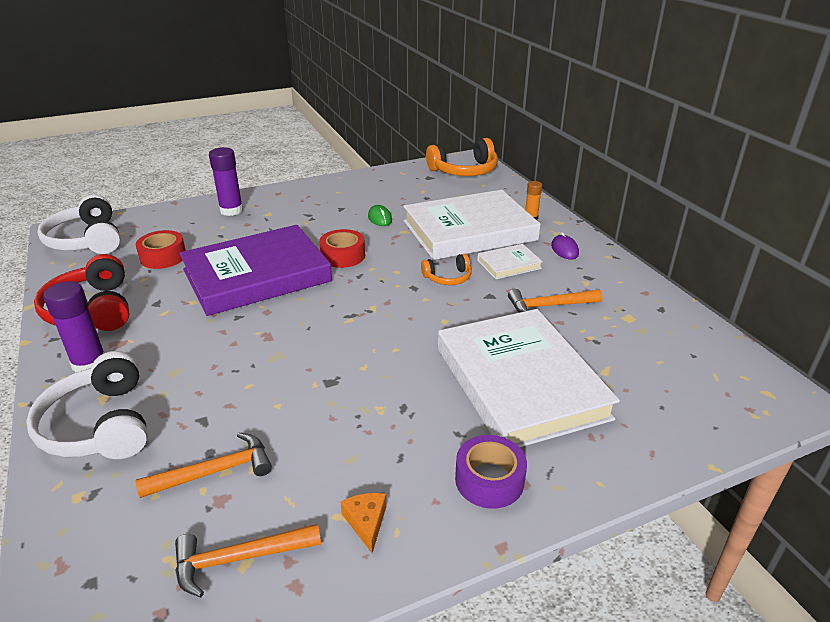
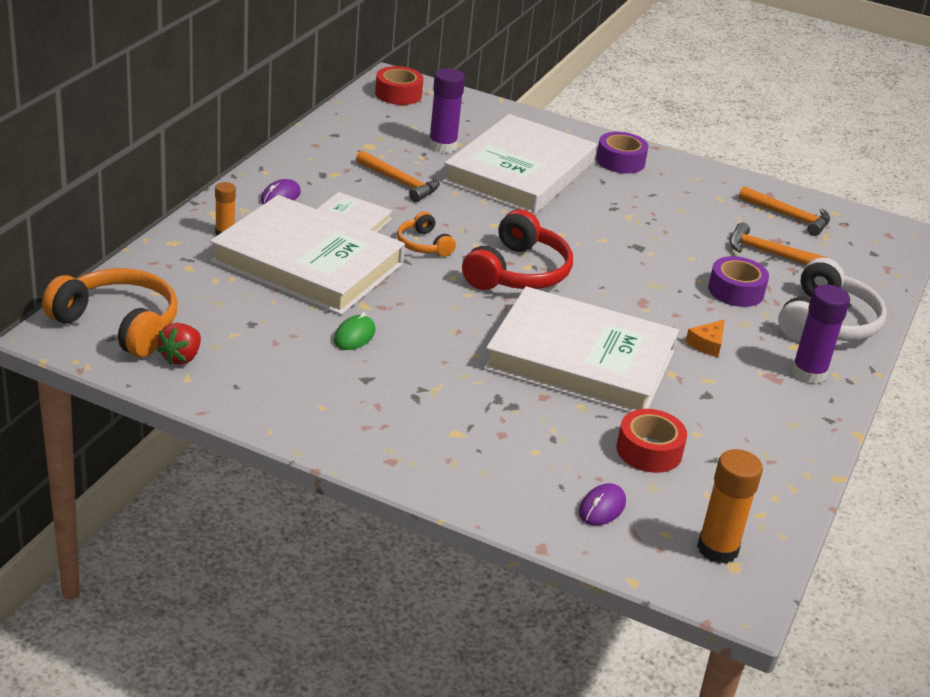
camera: 135 degrees left, 0 degrees up
red headphones [34,254,129,331] -> red headphones moved to [462,209,573,290]
white headphones [37,195,121,254] -> orange glue stick [697,449,763,564]
purple book [179,225,332,316] -> white book [483,286,679,413]
purple glue stick [209,147,243,216] -> purple glue stick moved to [429,68,465,153]
red tape [319,229,365,268] -> red tape moved to [375,66,423,105]
orange cheese [341,493,387,553] -> orange cheese moved to [685,319,725,357]
orange headphones [421,254,472,285] -> orange headphones turned 150 degrees counterclockwise [397,212,456,257]
none -> red strawberry [156,323,201,365]
none -> purple mouse [579,483,626,526]
none -> purple tape [708,256,769,307]

